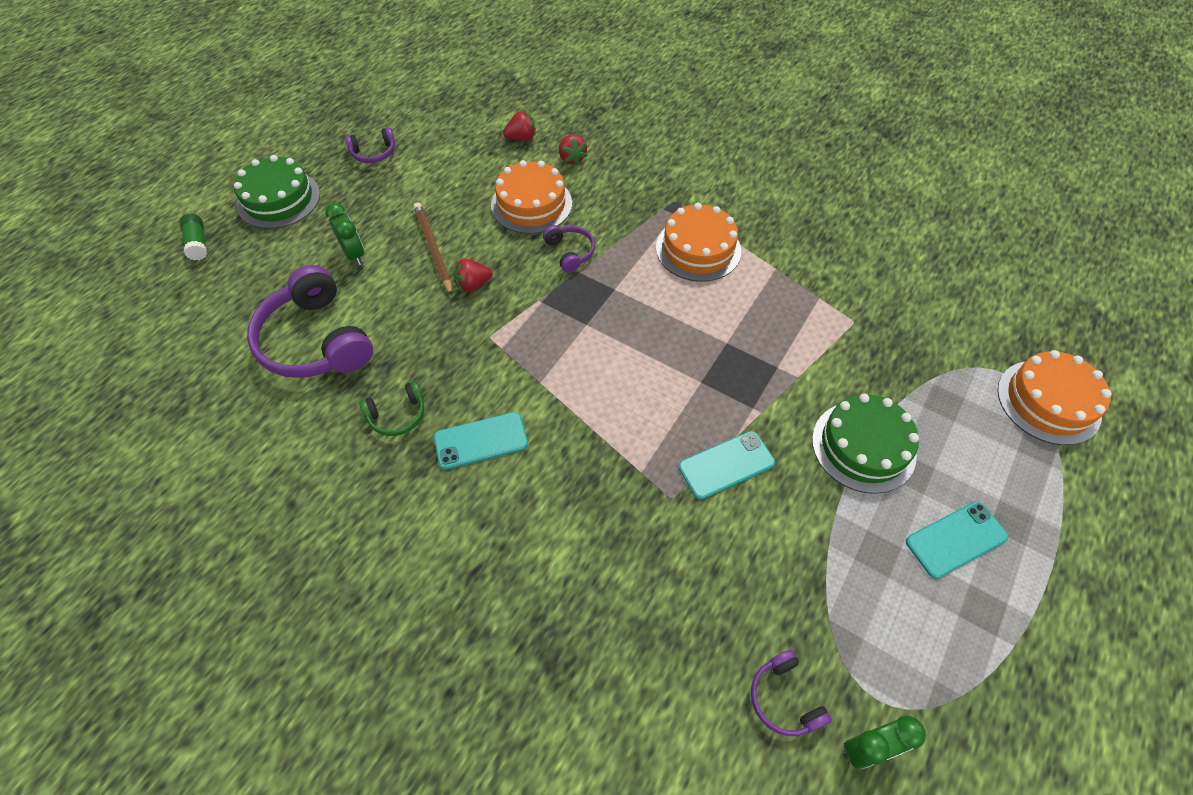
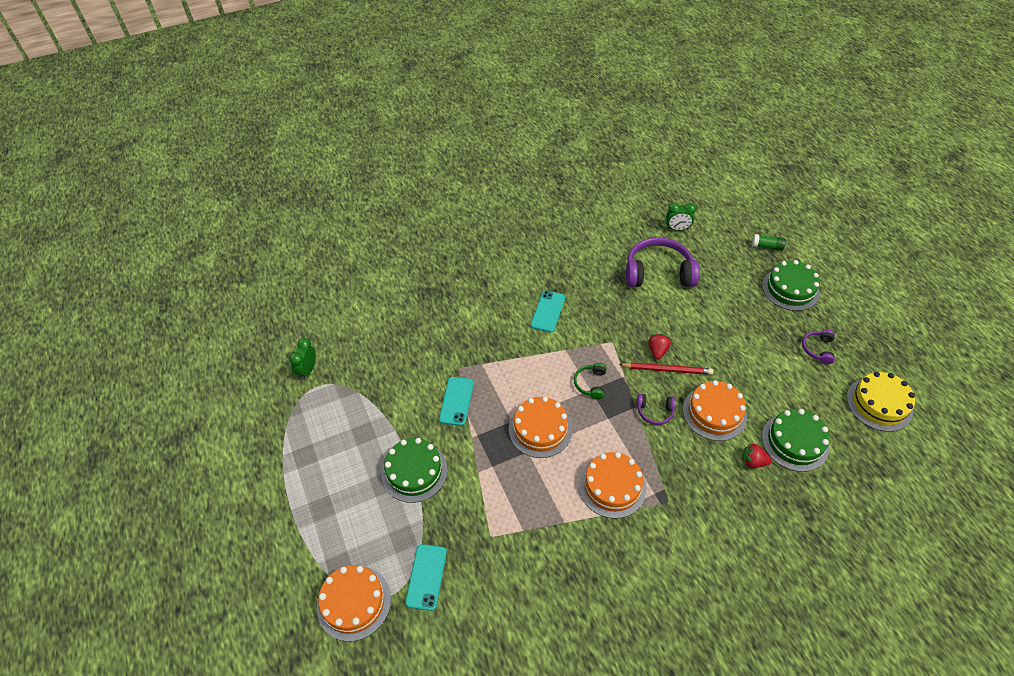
camera: 125 degrees right, 5 degrees down
green clock [325,203,364,265] -> green clock moved to [666,203,696,231]
green headphones [359,381,424,436] -> green headphones moved to [574,363,607,400]
brown pencil [413,202,452,296] -> none
red strawberry [503,110,536,140] -> green cake [762,409,830,472]
purple headphones [751,650,832,736] -> none
turquoise phone [906,501,1009,579] -> turquoise phone moved to [405,544,447,611]
none -> orange cake [509,397,572,458]
none -> red pencil [619,362,713,375]
none -> yellow cake [847,372,915,432]

